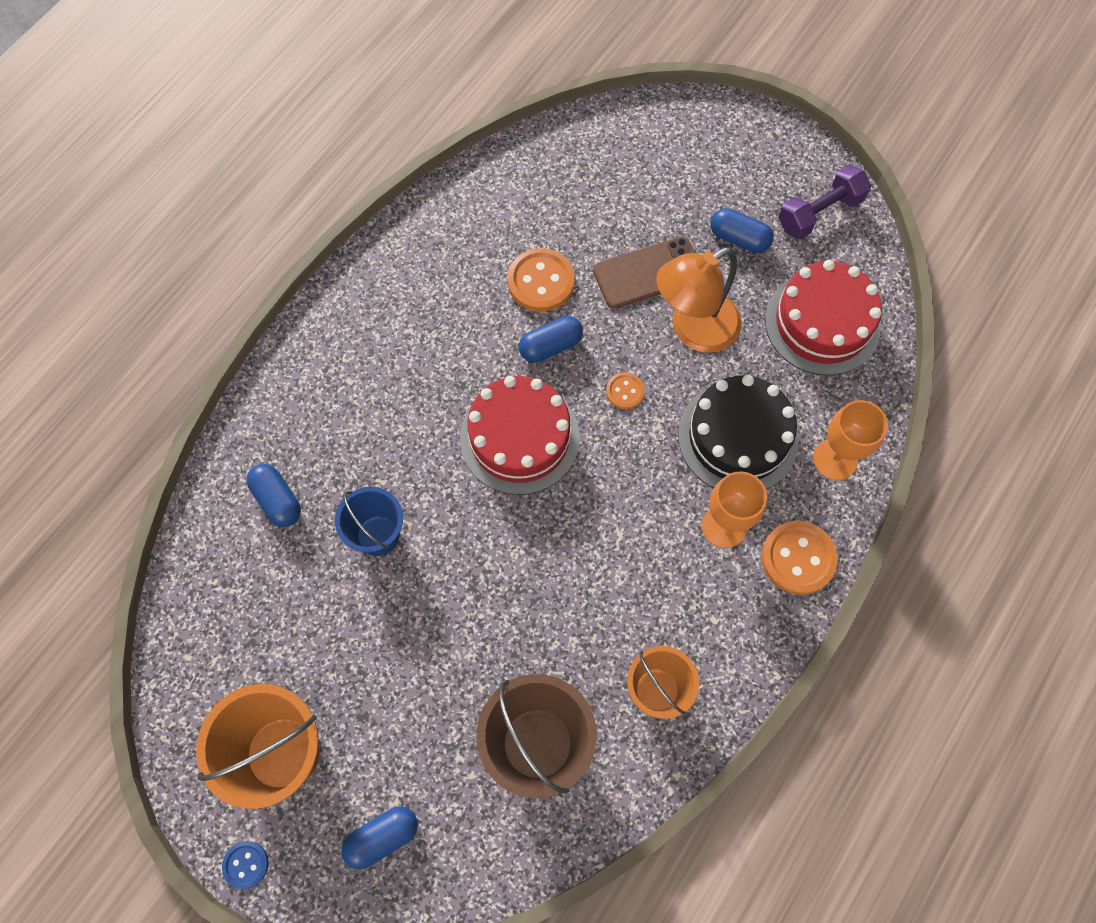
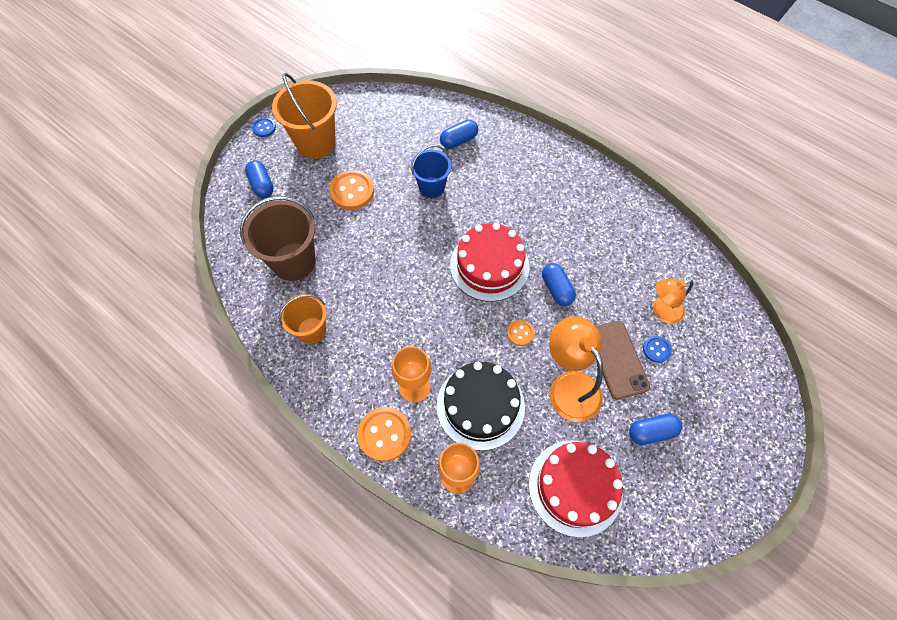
camera: 95 degrees right, 5 degrees down
orange button [507,248,575,312] -> orange button moved to [329,170,374,210]
blue capsule [710,208,774,253] -> blue capsule turned 45 degrees clockwise [629,414,682,445]
purple dumbbell [778,165,871,239] -> none
none -> blue button [643,336,672,363]
none -> orange lamp [653,279,693,324]

